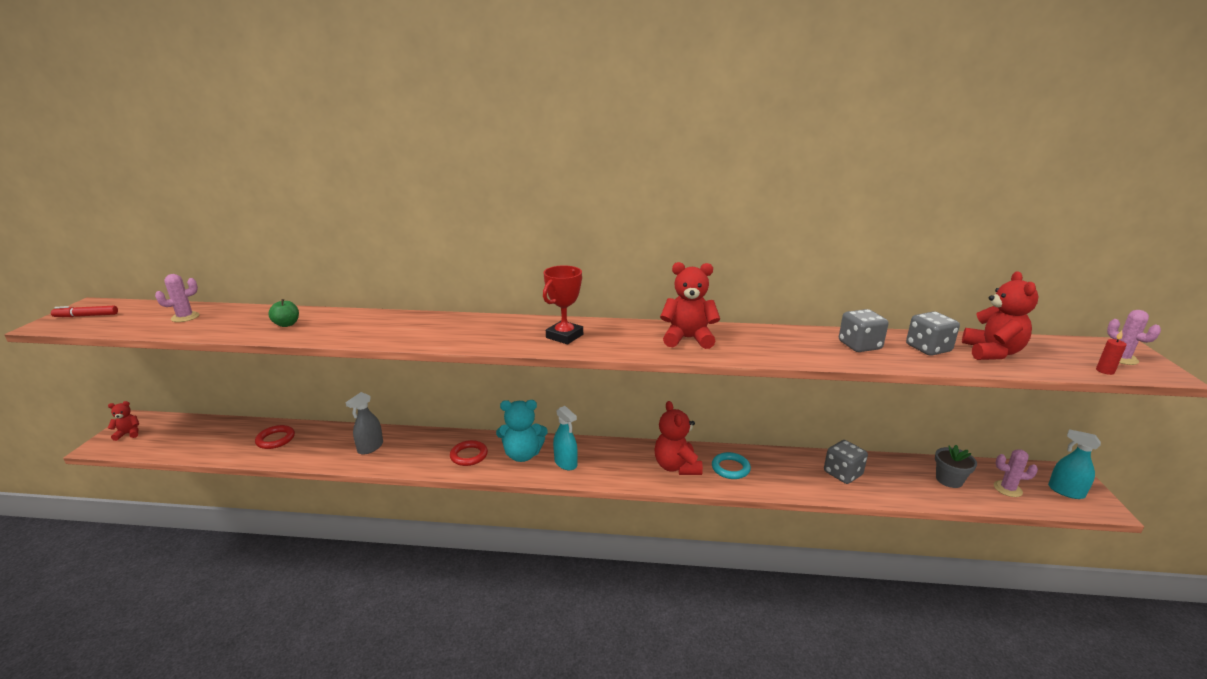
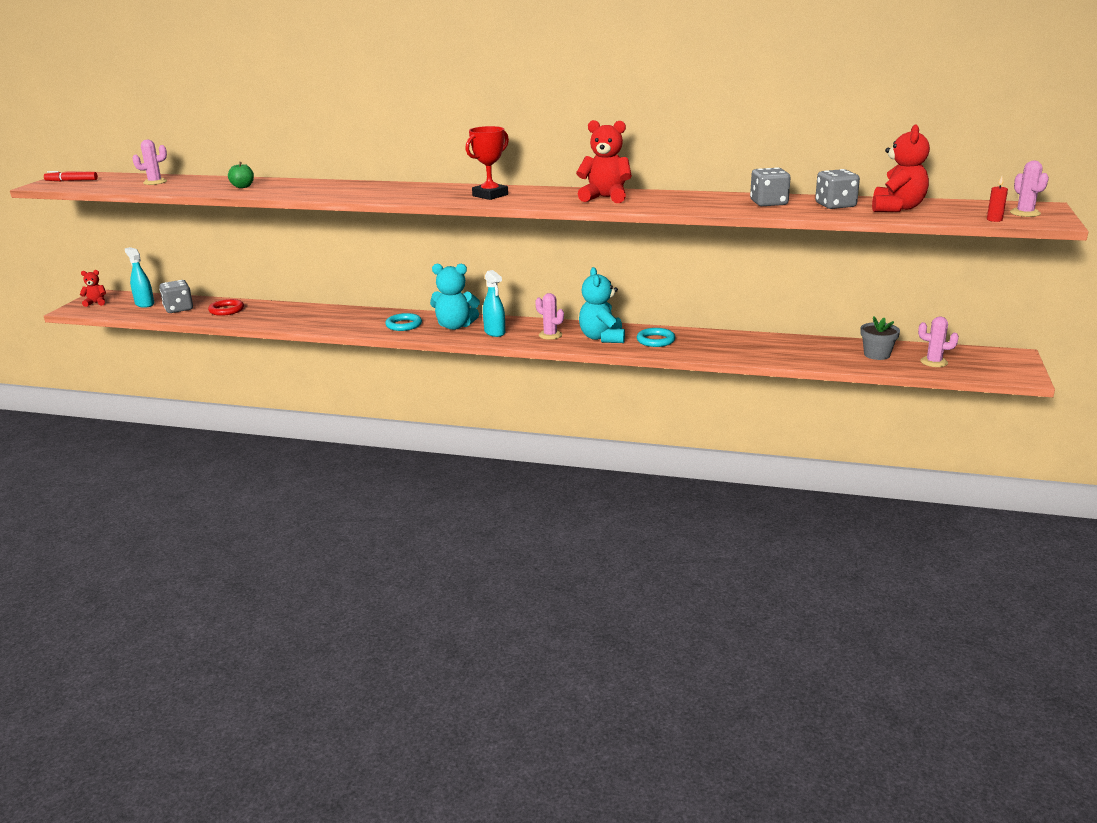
camera: 10 degrees right, 0 degrees up
grey spray bottle [345,392,383,455] -> none
red ring [450,440,488,466] -> turquoise ring [385,313,422,331]
red teddy bear [654,401,703,475] -> turquoise teddy bear [579,267,625,343]
grey dice [824,440,868,484] -> grey dice moved to [159,280,193,313]
turquoise spray bottle [1048,429,1101,499] -> turquoise spray bottle moved to [124,247,154,308]
none -> pink cactus [535,293,564,340]

